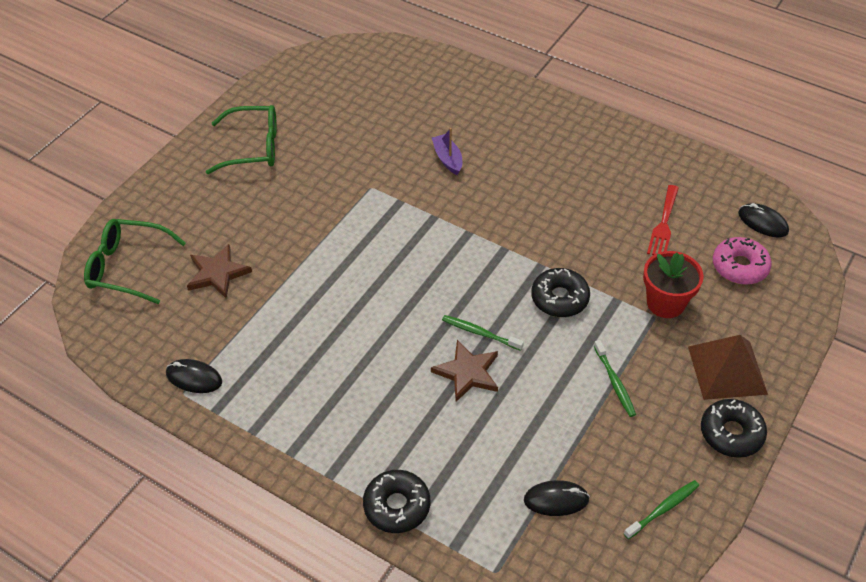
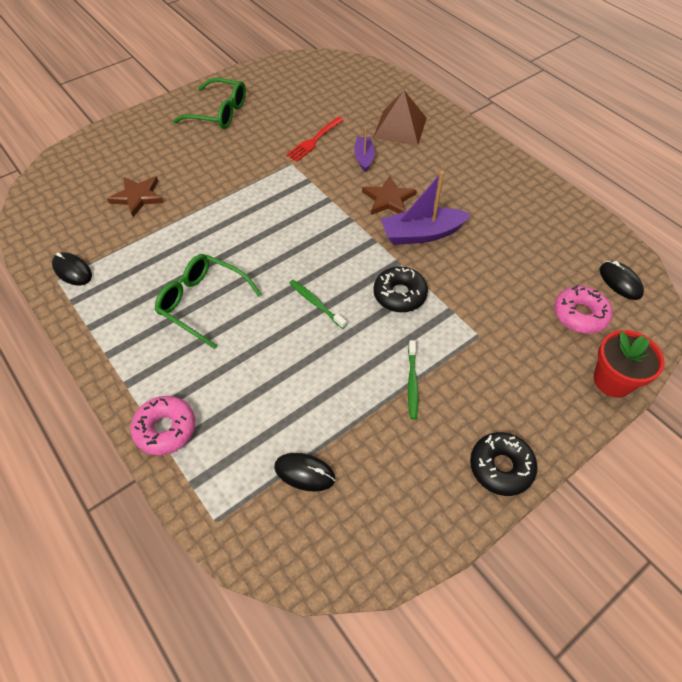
camera: 20 degrees right, 5 degrees up
green glasses [84,219,186,304] -> green glasses moved to [155,254,262,349]
black donut [363,470,430,533] -> pink donut [130,396,195,455]
brown star [431,340,498,402] -> brown star moved to [362,176,417,215]
green toothbrush [624,480,699,539] -> none
red flower pot [643,251,704,318] -> red flower pot moved to [594,330,665,398]
red fork [647,185,679,255] -> red fork moved to [286,117,344,162]
brown pyramid [688,335,768,400] -> brown pyramid moved to [373,90,427,145]
none -> purple boat [381,171,471,245]

